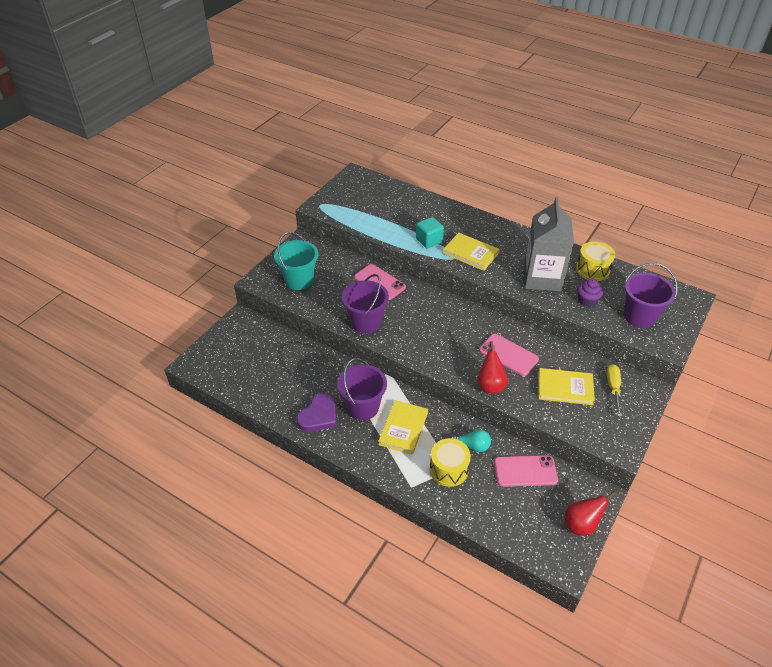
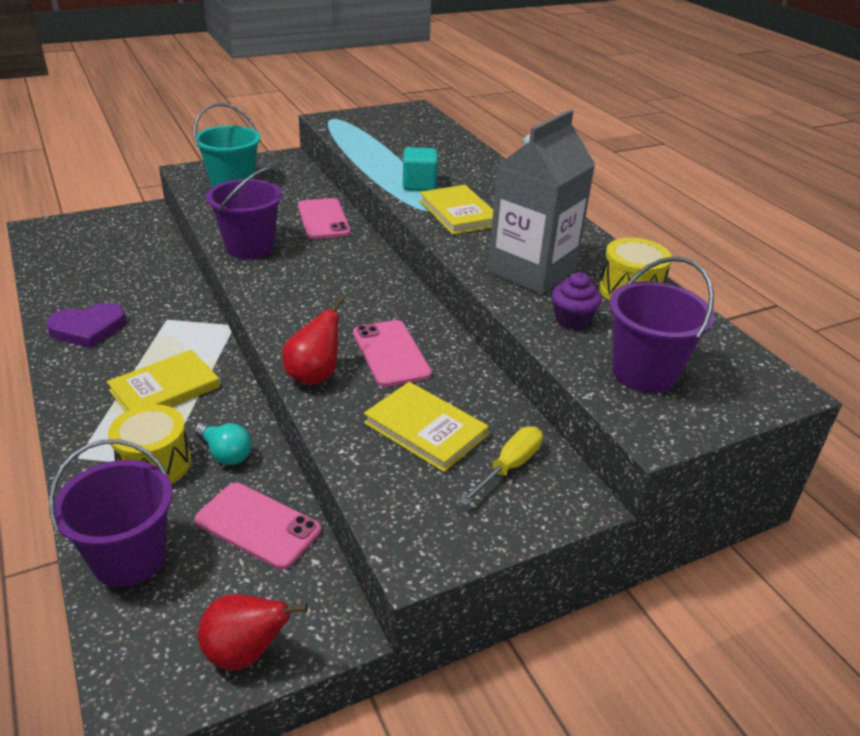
camera: 30 degrees right, 10 degrees down
purple bucket [337,358,387,420] -> purple bucket moved to [49,439,173,588]

